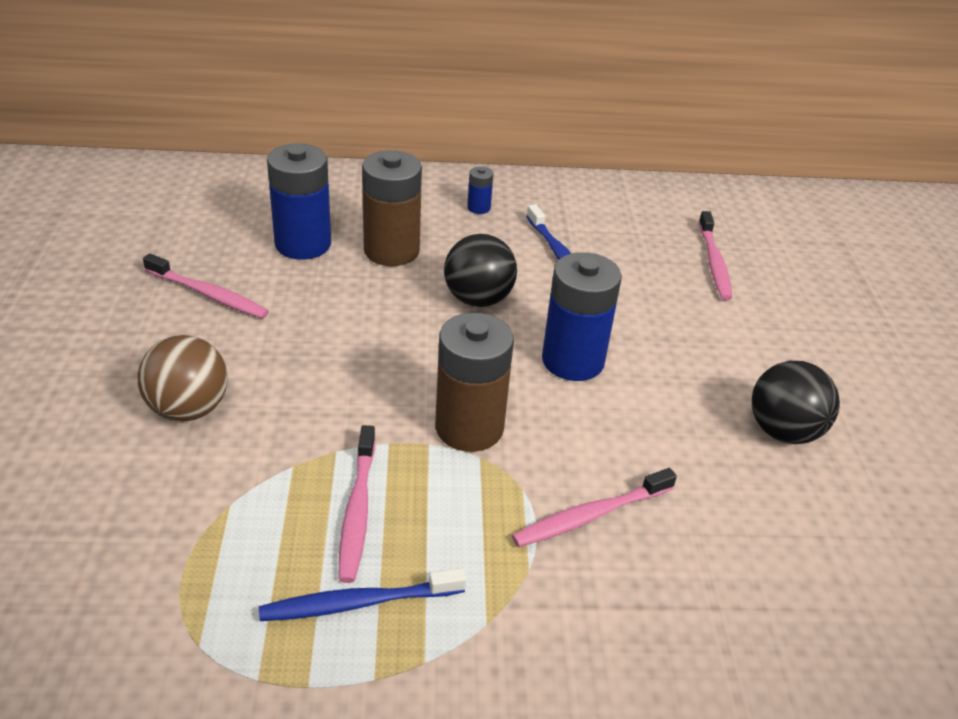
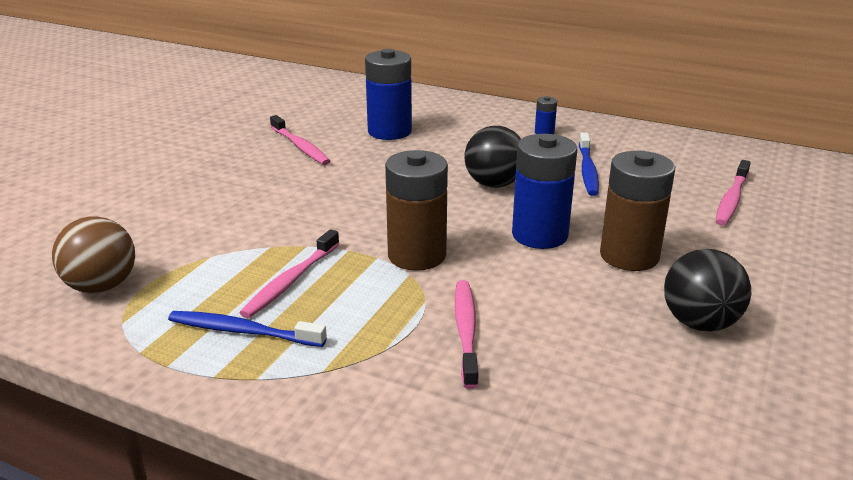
camera: 30 degrees right, 10 degrees down
brown ball [138,335,228,421] -> brown ball moved to [52,216,135,294]
brown battery [362,150,422,266] -> brown battery moved to [600,151,675,271]
pink toothbrush [512,468,677,547] -> pink toothbrush turned 90 degrees clockwise [455,280,479,389]

